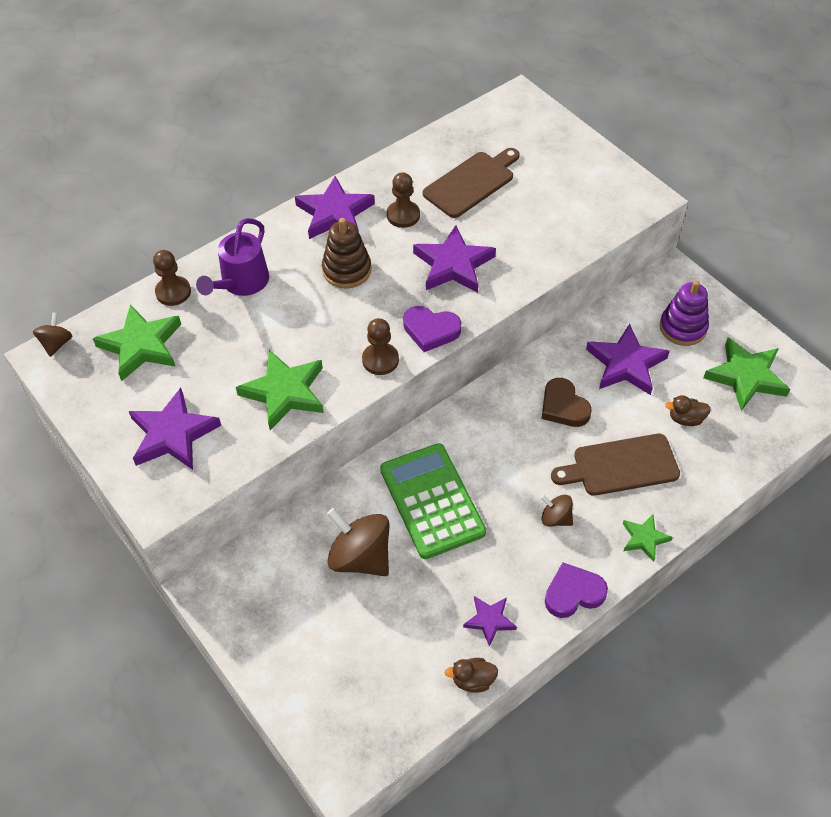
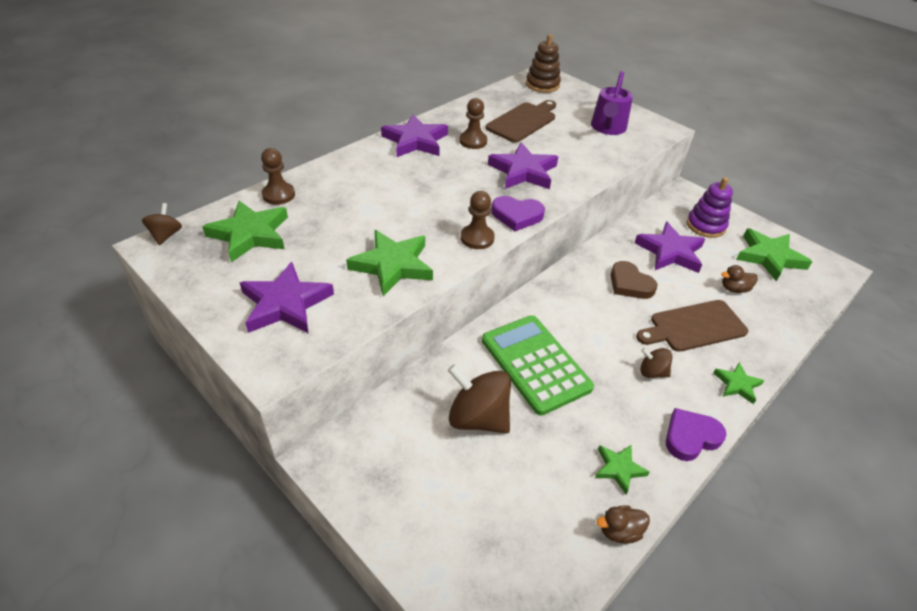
camera: 10 degrees left, 10 degrees down
purple watering can [196,218,269,296] -> purple watering can moved to [591,71,633,135]
brown stacking toy [322,218,371,288] -> brown stacking toy moved to [526,34,561,93]
purple star [463,596,517,647] -> green star [595,444,650,495]

